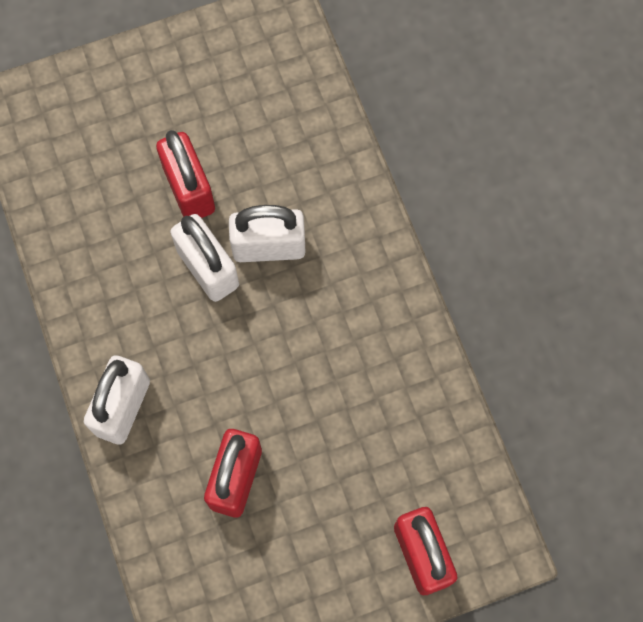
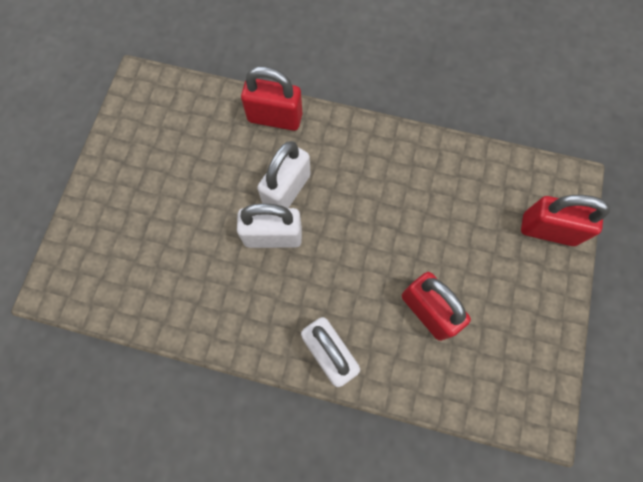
camera: 55 degrees left, 0 degrees up
red padlock [156,130,215,218] -> red padlock moved to [241,66,302,131]

